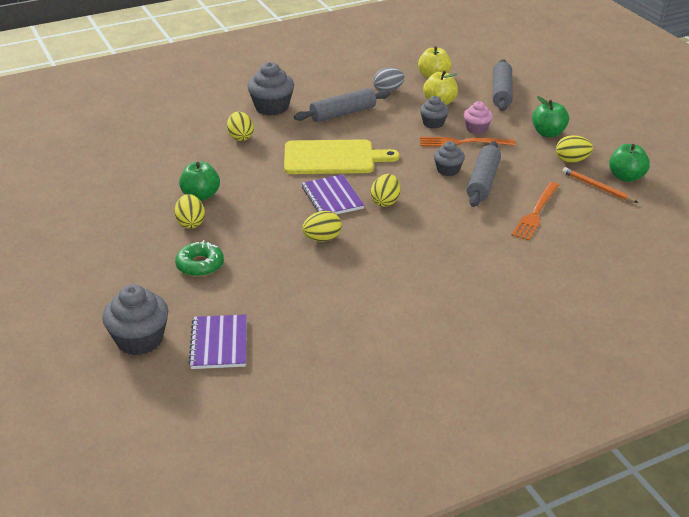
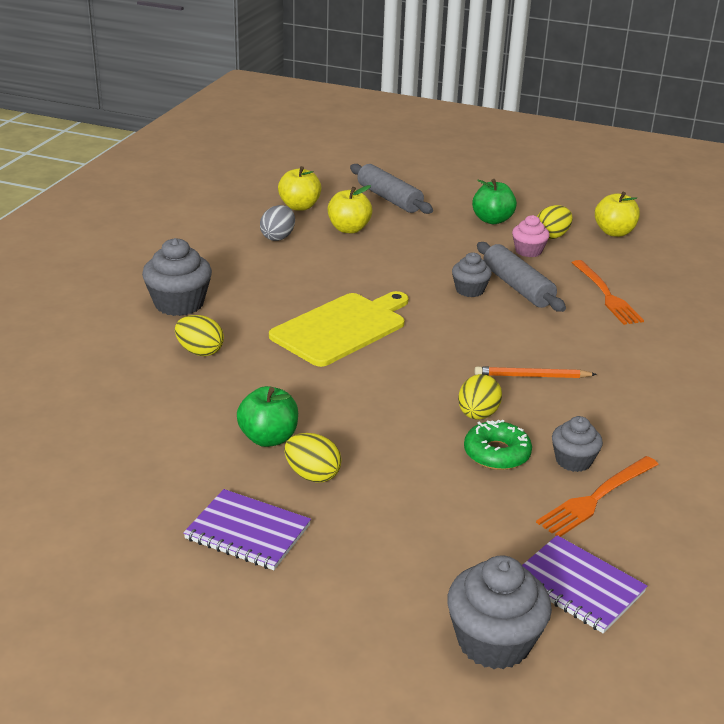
camera: 45 degrees left, 5 degrees down
green donut [175,240,224,277] -> green donut moved to [464,420,532,470]
grey rolling pin [294,88,390,122] -> none
purple notebook [302,174,364,215] -> purple notebook moved to [183,489,311,570]
yellow egg [371,174,400,207] -> none
grey cupcake [420,96,449,129] -> grey cupcake moved to [552,416,603,472]
orange fork [420,137,515,147] -> orange fork moved to [536,456,659,537]
pink cupcake [463,101,493,134] -> pink cupcake moved to [512,215,550,257]
orange pencil [562,167,638,203] -> orange pencil moved to [474,366,597,378]
green apple [609,144,650,182] -> yellow apple [595,192,640,237]

